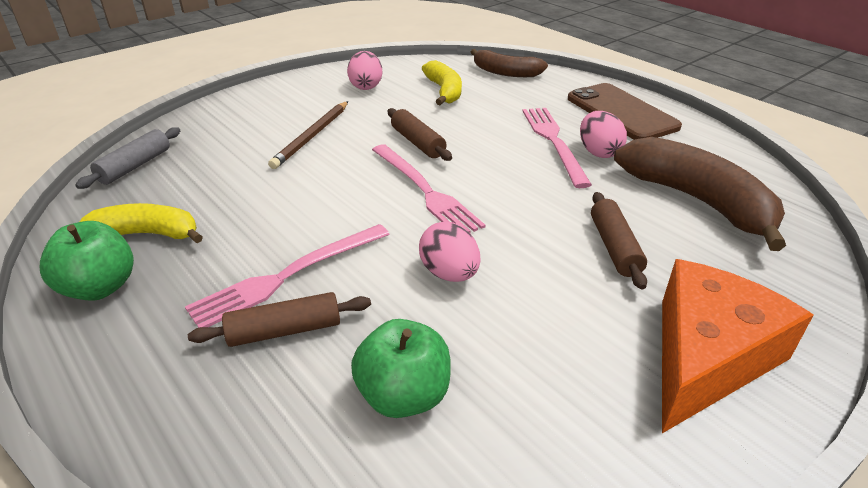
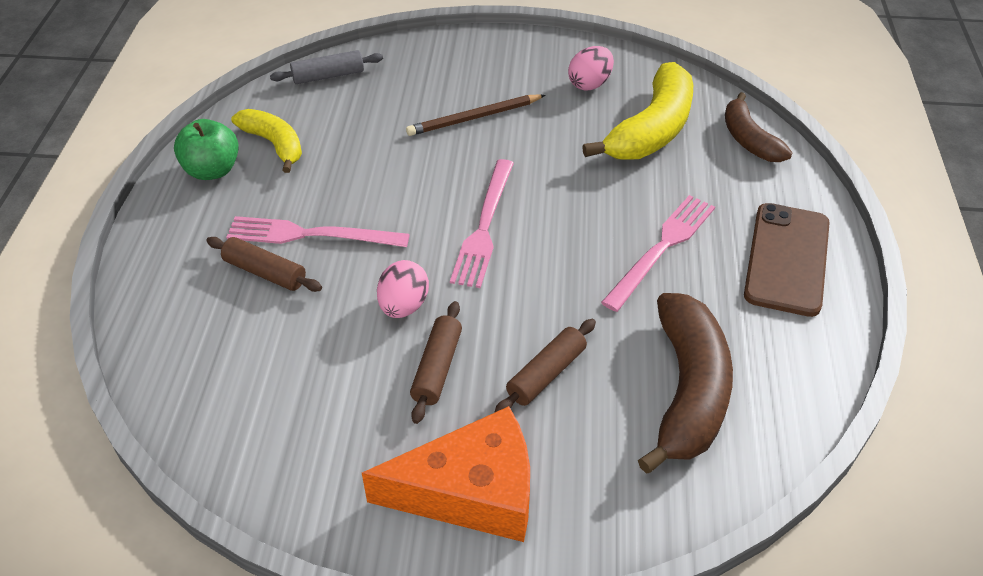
camera: 45 degrees right, 10 degrees up
green apple [351,319,451,418] -> none
brown rolling pin [388,108,452,161] -> brown rolling pin moved to [410,301,462,424]
yellow banana [422,60,462,105] -> yellow banana [582,62,693,160], size x1.63
pink egg [580,111,627,158] -> none

